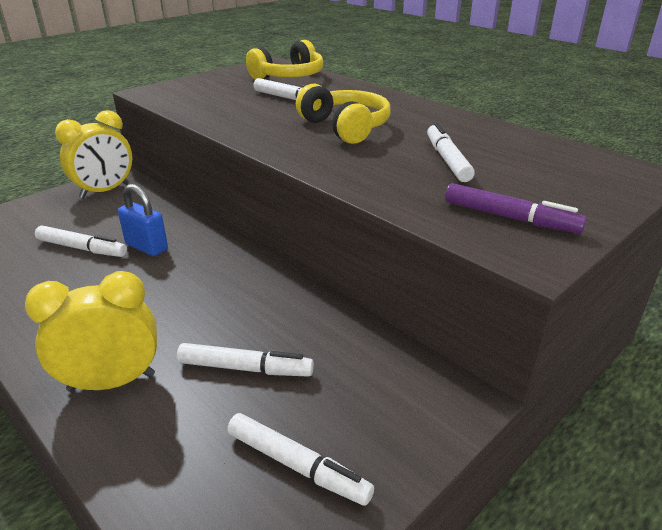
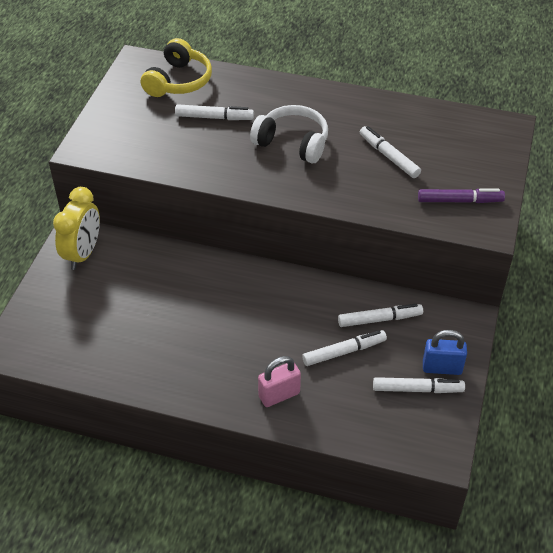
camera: 30 degrees left, 15 degrees up
yellow clock [25,271,157,392] -> pink padlock [258,356,301,407]
white marker [35,225,127,257] -> white marker moved to [338,304,423,327]
blue padlock [118,184,168,256] -> blue padlock moved to [423,330,467,375]
yellow headphones [296,84,391,144] -> white headphones [250,105,328,163]

